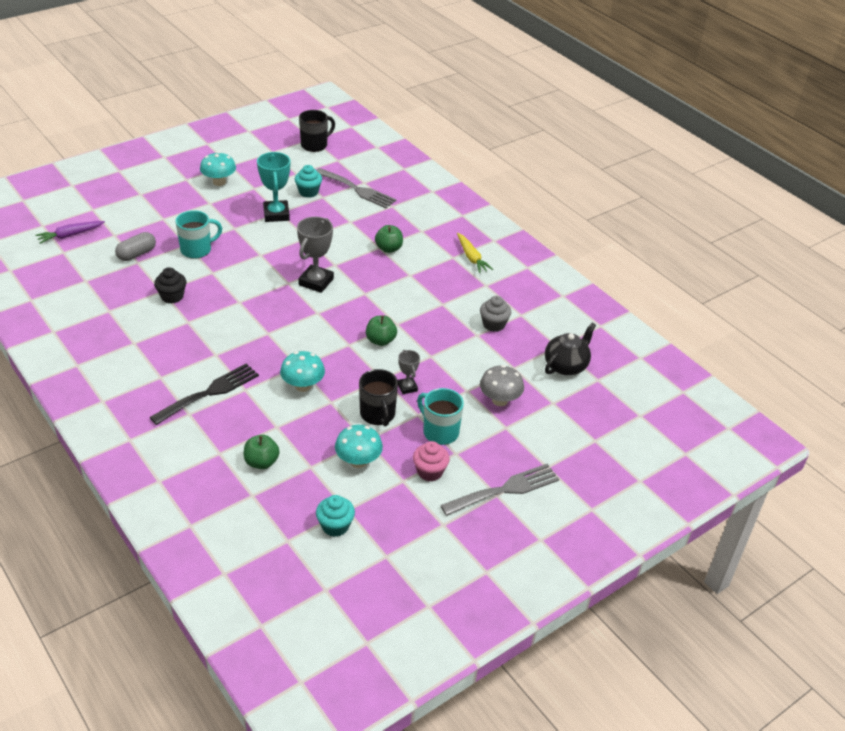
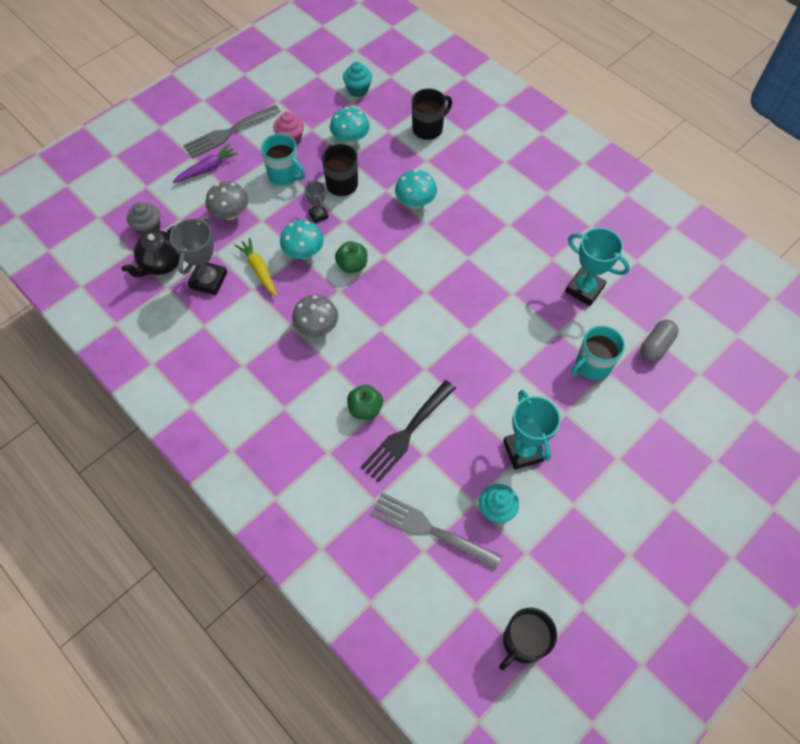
camera: 175 degrees right, 20 degrees up
purple carrot [35,221,105,244] -> purple carrot moved to [173,144,238,183]
black fork [149,363,259,425] -> black fork moved to [361,380,456,482]
black cupcake [154,267,186,304] -> turquoise trophy [565,228,630,306]
turquoise mushroom [200,152,236,186] -> turquoise mushroom moved to [280,220,324,259]
green apple [244,435,280,469] -> black mug [412,88,452,140]
grey trophy [297,217,334,293] -> grey trophy moved to [170,216,227,295]
yellow carrot [457,233,493,273] -> yellow carrot moved to [235,238,277,296]
grey cupcake [480,296,511,332] -> grey cupcake moved to [127,202,160,236]
none -> grey mushroom [292,295,338,337]

